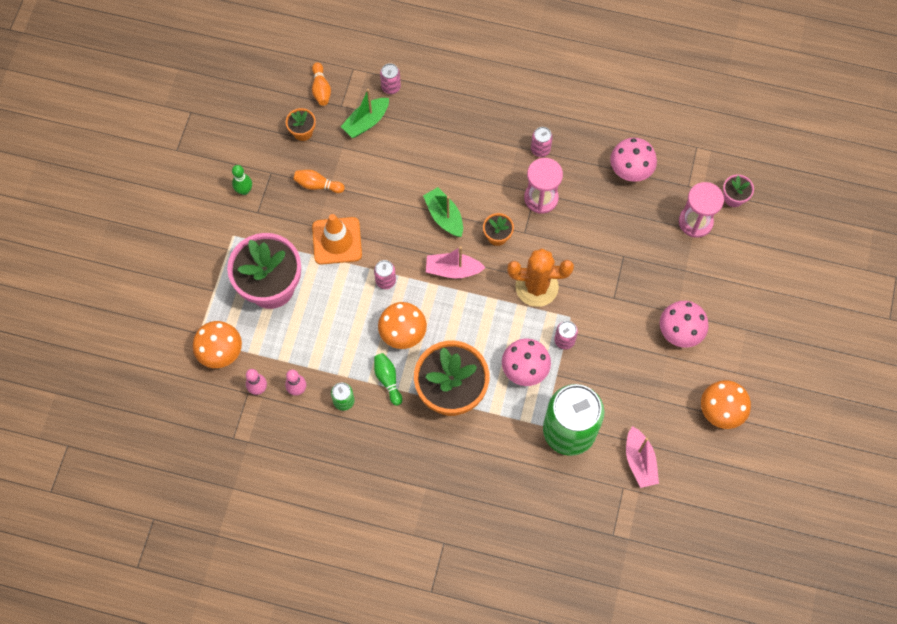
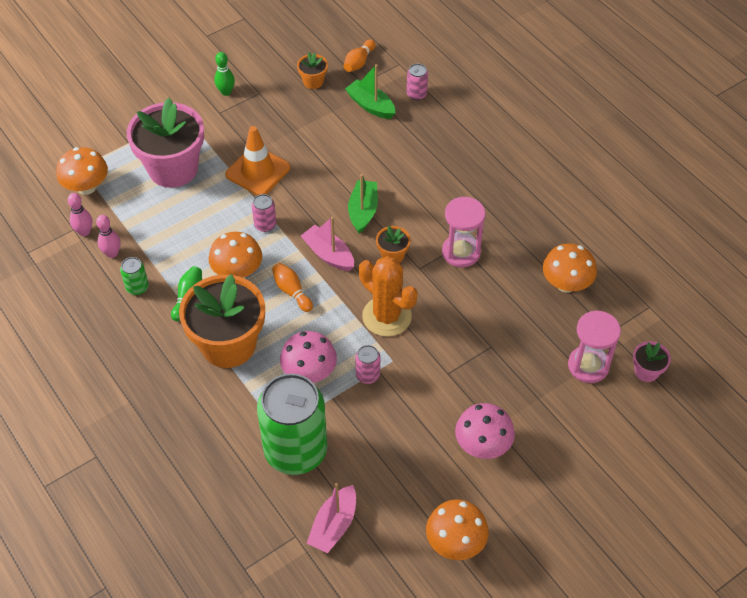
camera: 40 degrees right, 15 degrees down
orange bowling pin [293,170,345,193] -> orange bowling pin moved to [272,263,313,312]
green boat [341,89,389,138] -> green boat turned 45 degrees clockwise [345,64,395,119]
pink can [531,127,553,157] -> none
pink mushroom [610,138,657,182] -> orange mushroom [543,243,597,293]

